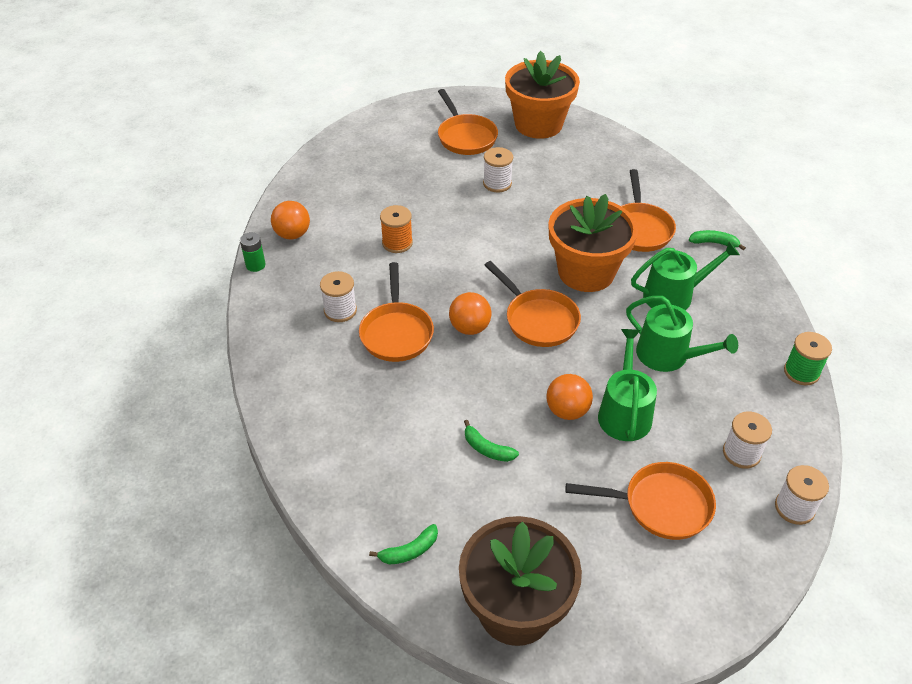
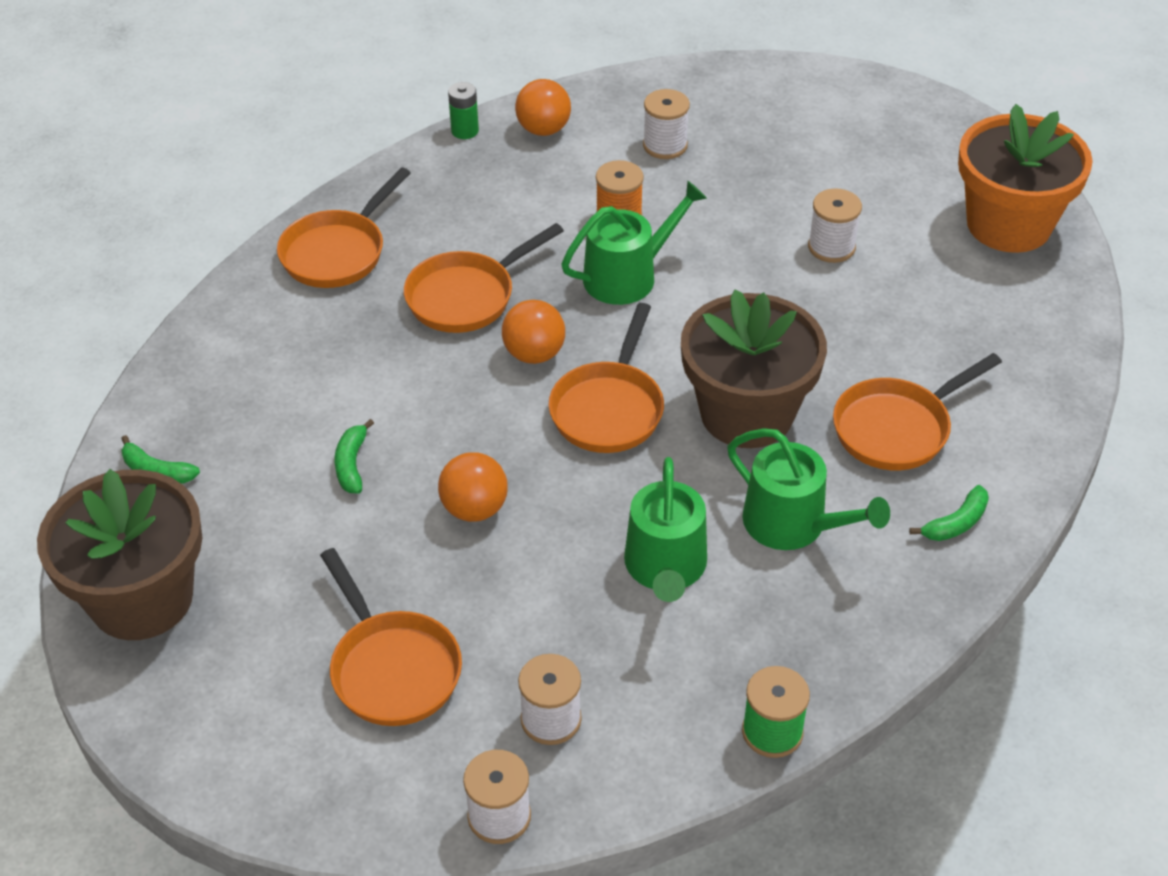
camera: 55 degrees right, 0 degrees up
white spool [320,271,357,322] -> white spool moved to [643,89,690,159]
orange pan [438,89,498,155] -> orange pan moved to [277,167,411,288]
orange flower pot [548,194,638,292] -> brown flower pot [681,289,827,448]
green watering can [598,329,657,441] -> green watering can moved to [561,181,707,305]
green banana [689,230,746,250] -> green banana turned 75 degrees clockwise [909,485,989,541]

